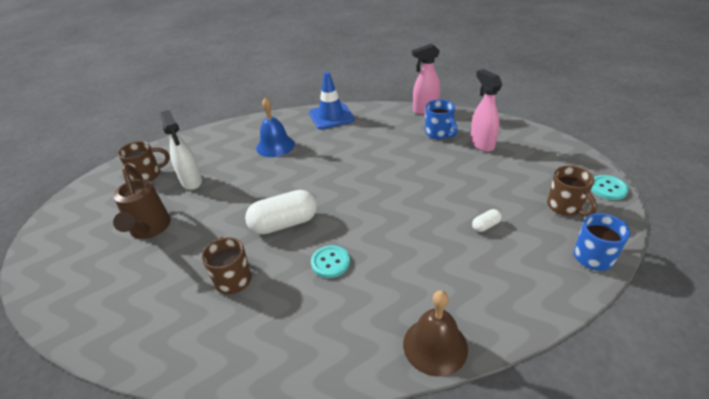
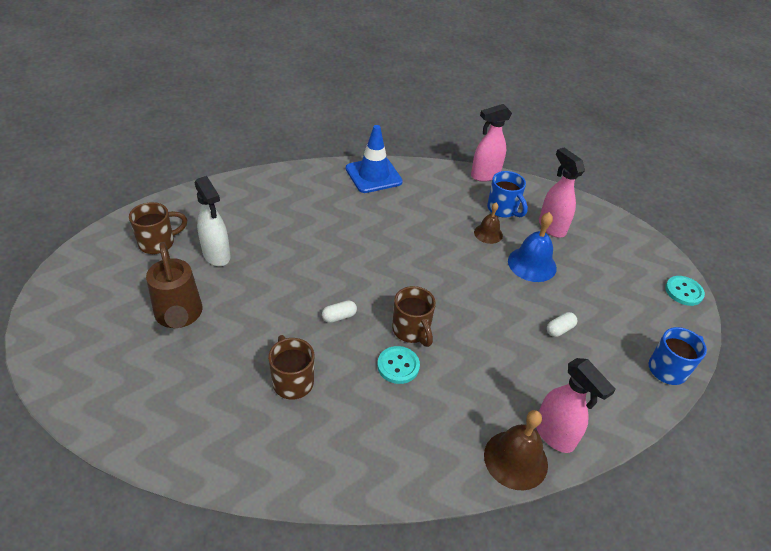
camera: 10 degrees left, 5 degrees up
white capsule [245,190,317,235] -> white capsule [322,300,357,323], size x0.45
blue bell [256,97,295,157] -> blue bell moved to [508,212,557,282]
brown mug [547,165,597,217] -> brown mug moved to [392,286,436,347]
none -> brown bell [474,203,503,244]
none -> pink spray bottle [536,358,616,453]

